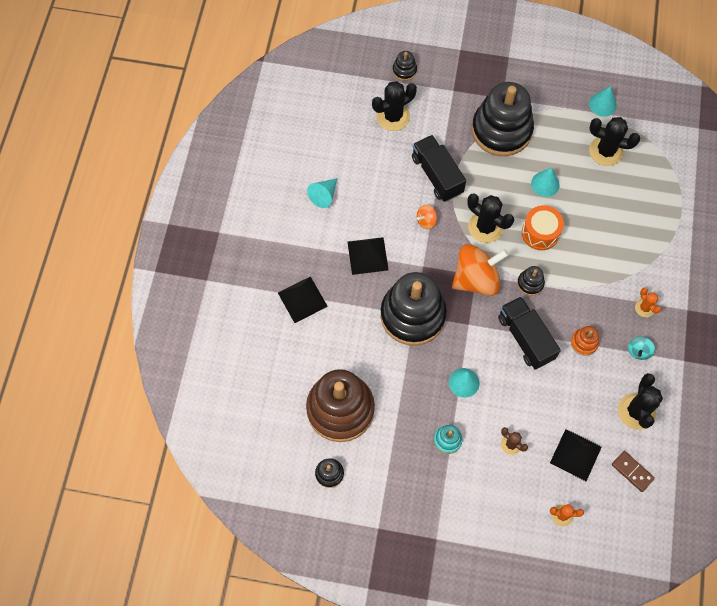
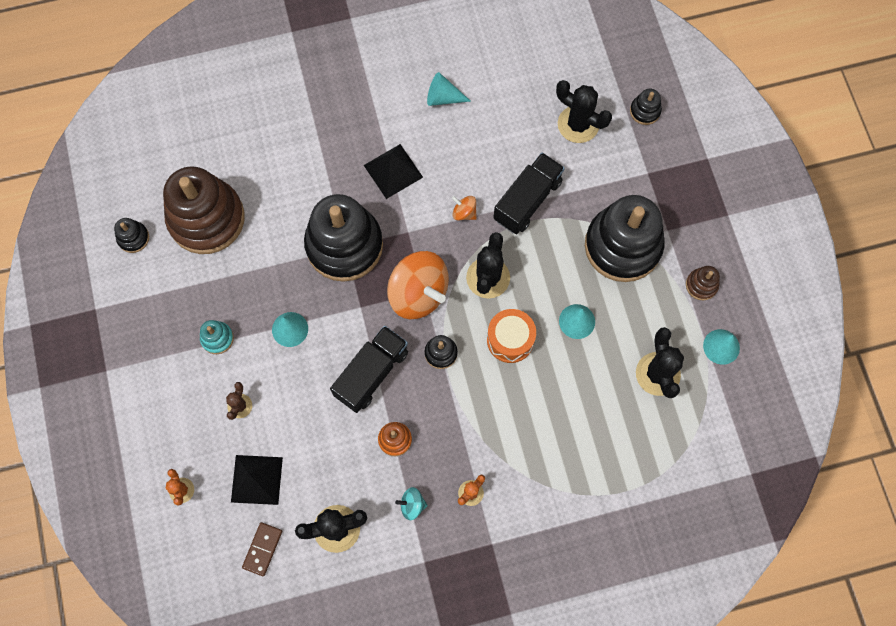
camera: 65 degrees right, 5 degrees up
black pyramid [278,276,328,323] -> none
none -> brown stacking toy [686,266,720,300]

